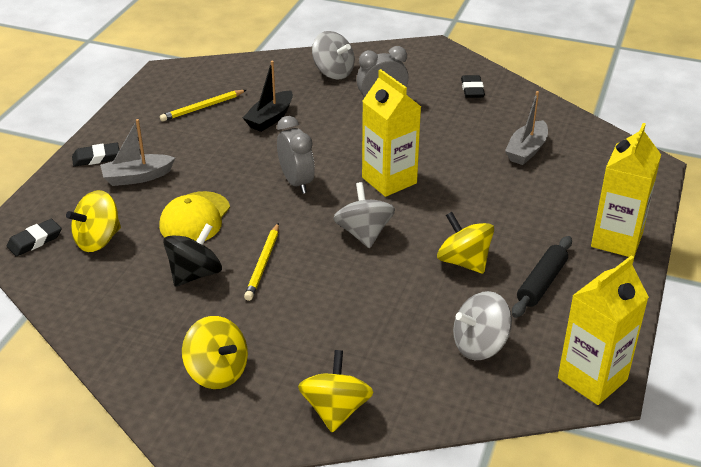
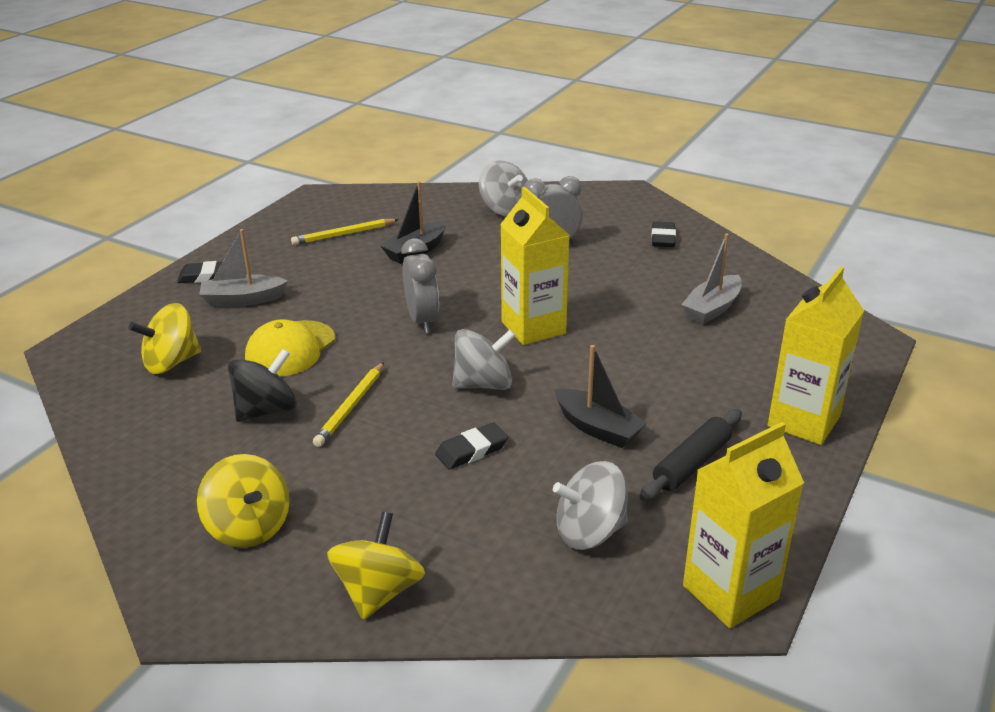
camera: 10 degrees right, 5 degrees down
black eraser [7,219,62,257] -> black eraser moved to [435,423,508,469]
grey spinning top [333,182,395,248] -> grey spinning top turned 75 degrees clockwise [452,329,516,390]
yellow spinning top [437,212,494,274] -> black boat [555,345,647,448]

